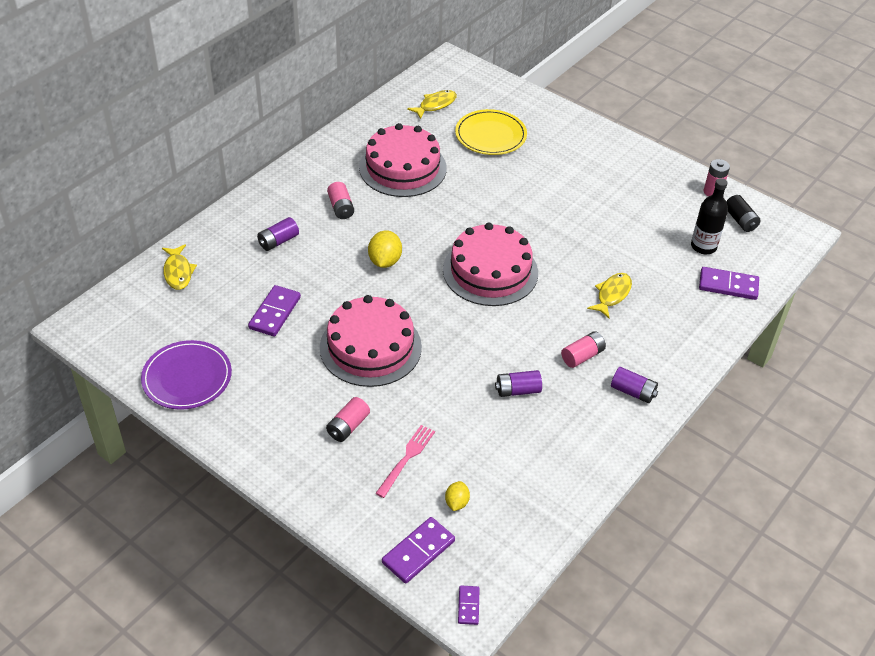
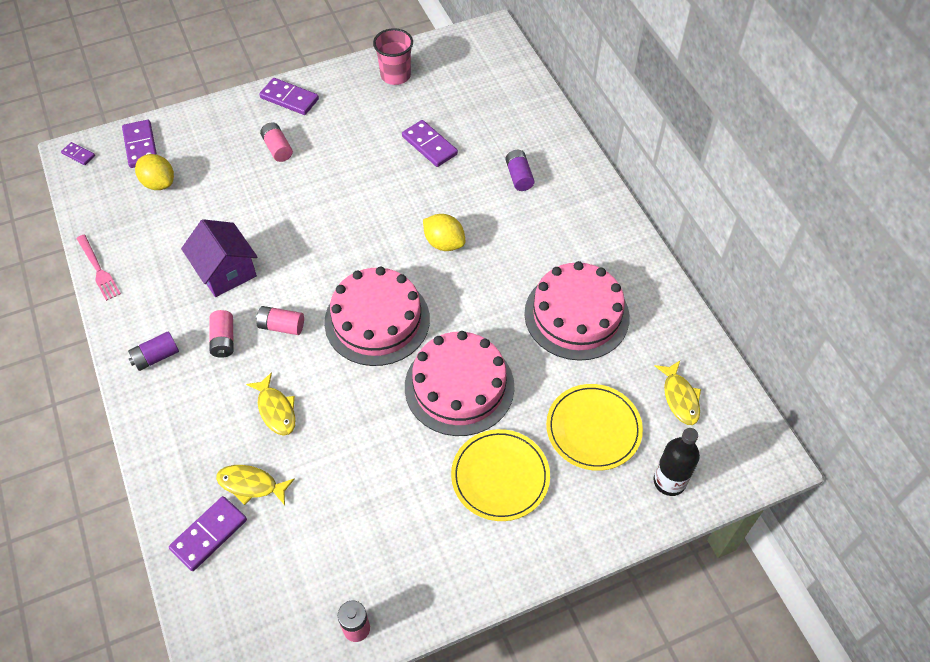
camera: 120 degrees right, 10 degrees up
purple plate [141,340,232,410] -> pink cup [373,28,413,85]
yellow fish [162,244,197,290] -> yellow fish moved to [216,465,295,505]
pink cake [320,295,422,387] -> pink cake moved to [405,331,514,436]
pink battery [327,182,354,219] -> pink battery moved to [256,306,304,335]
pink fork [375,425,435,498] -> pink fork moved to [76,235,121,301]
yellow lemon [445,481,470,511] -> yellow lemon [135,154,174,190], size x1.66
purple battery [495,370,542,397] -> purple house [181,219,258,297]
black bottle [691,178,728,254] -> black bottle moved to [653,428,700,496]
black battery [726,195,761,232] -> none
none -> purple domino [259,78,319,115]
none -> yellow plate [451,429,550,521]

